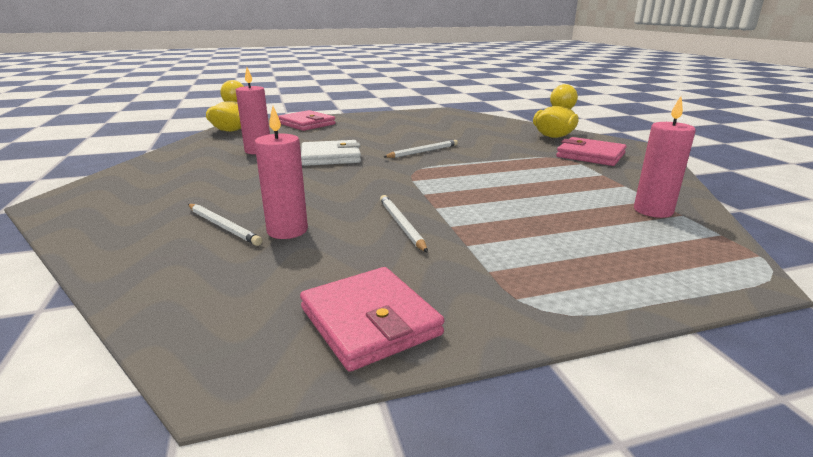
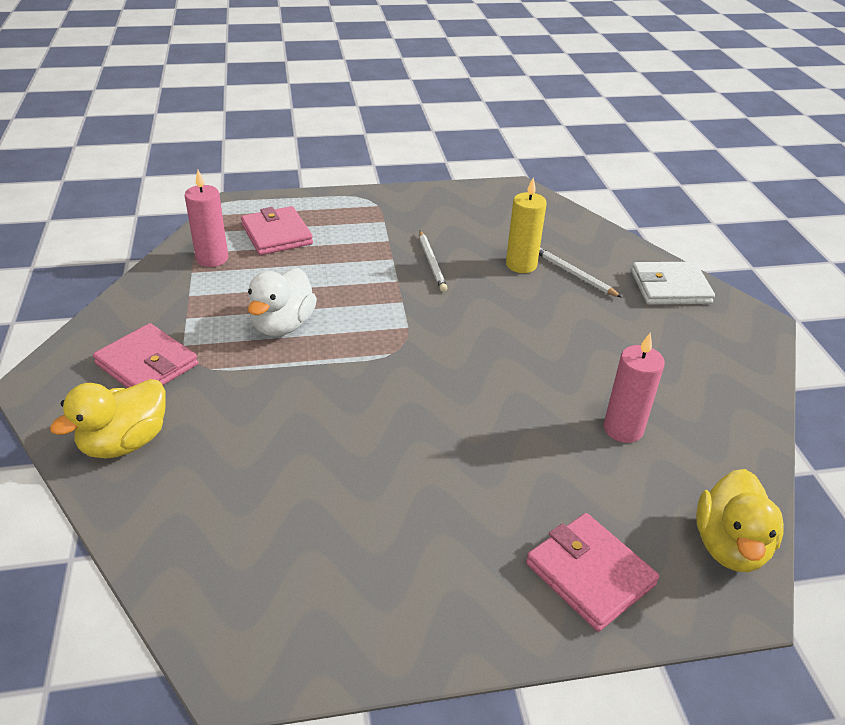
camera: 175 degrees left, 15 degrees up
pink candle [254,106,308,239] -> yellow candle [506,178,547,273]
pink wallet [300,267,444,372] -> pink wallet moved to [241,206,313,255]
white wallet [301,140,361,166] -> white wallet moved to [631,262,715,305]
white pencil [383,140,458,158] -> none
none -> white duck [248,268,317,336]

